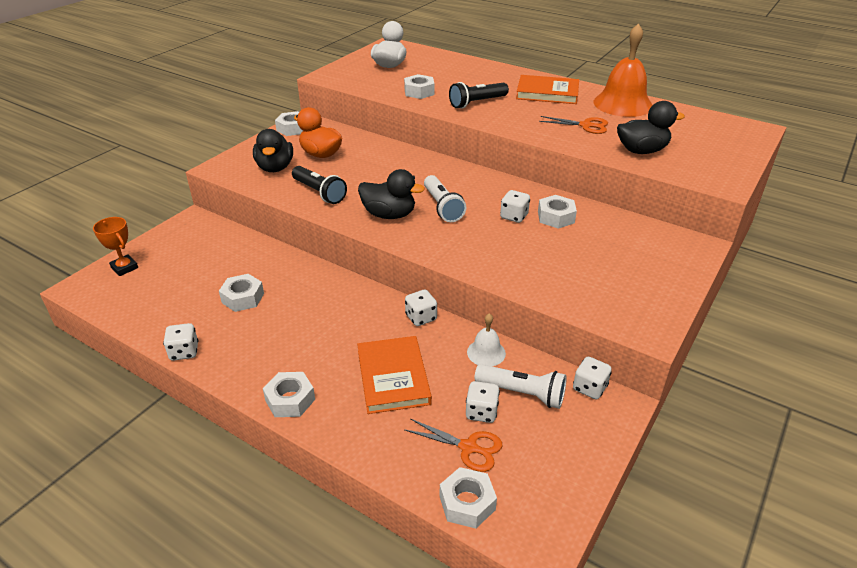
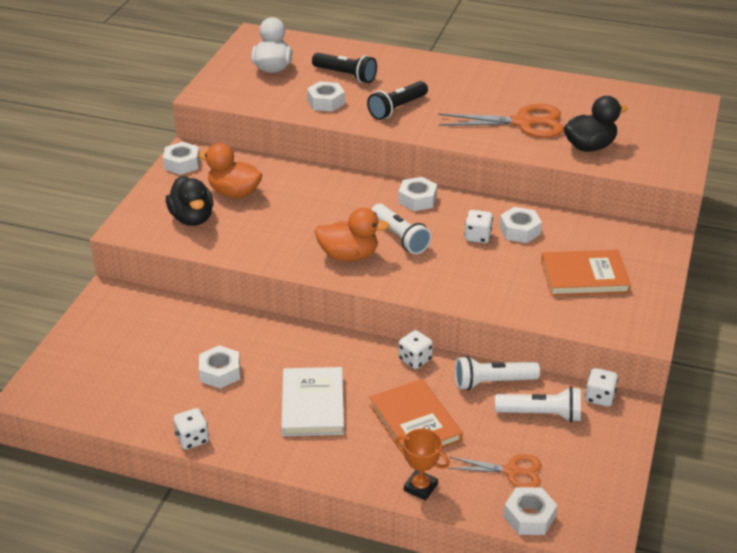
camera: 15 degrees left, 0 degrees up
orange trophy [93,217,138,276] -> orange trophy moved to [395,428,450,501]
white nut [263,372,315,417] -> white nut moved to [398,177,437,211]
black flashlight [292,166,347,204] -> black flashlight moved to [312,53,377,83]
black duck [358,169,425,219] -> orange duck [315,208,390,261]
white dice [466,381,500,423] -> none
white bell [467,313,506,366] -> white flashlight [455,356,540,390]
orange book [516,75,579,104] -> orange book moved to [541,250,631,296]
orange scissors [539,116,608,134] -> orange scissors [438,104,564,138], size x1.69
orange bell [593,23,653,117] -> none
none -> white book [281,367,344,436]

